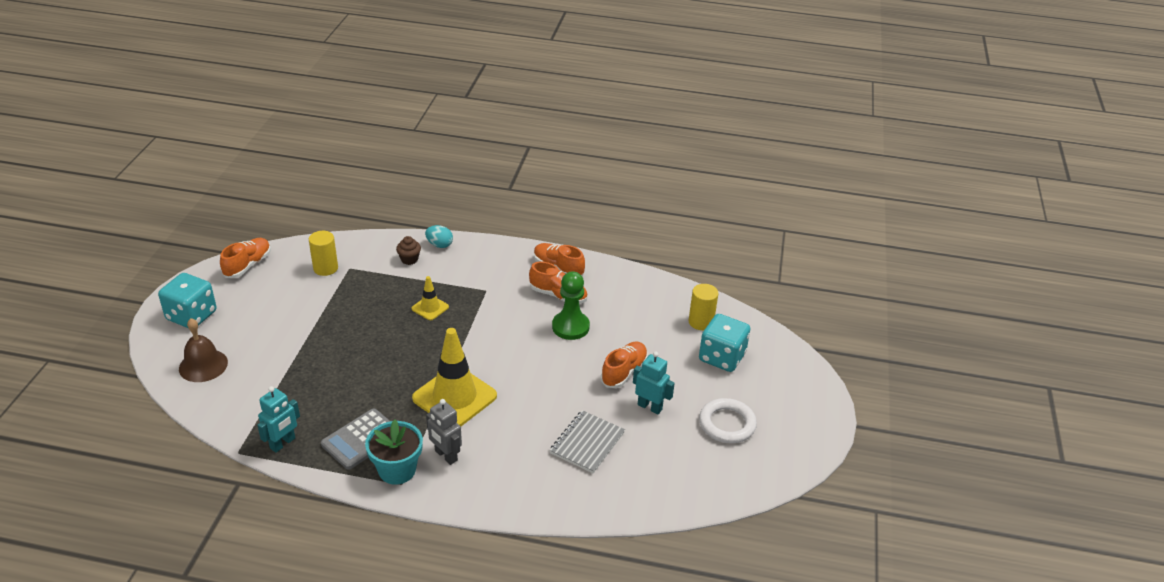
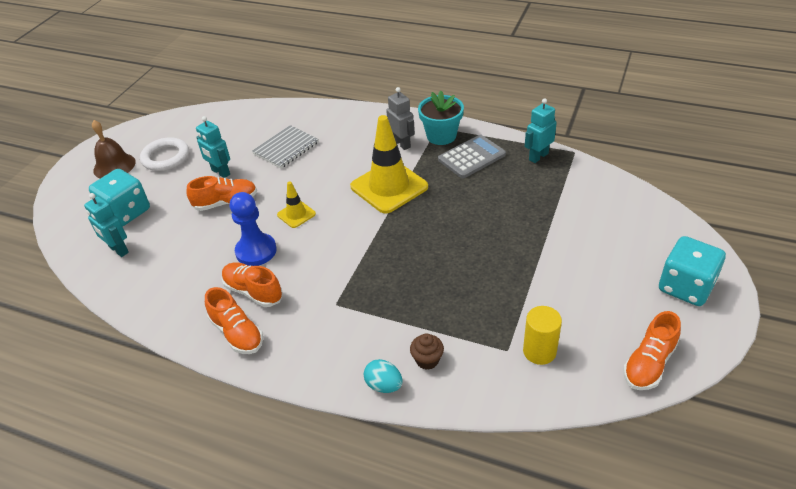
camera: 165 degrees left, 5 degrees up
brown bell [179,318,228,382] -> brown bell moved to [92,120,136,178]
yellow traffic cone [411,276,449,320] -> yellow traffic cone moved to [277,182,316,228]
green pawn [552,272,590,340] -> blue pawn [230,192,277,266]
orange shoe [601,342,648,388] -> orange shoe turned 150 degrees counterclockwise [186,176,257,211]
yellow cylinder [689,284,719,330] -> turquoise robot [84,193,129,257]

